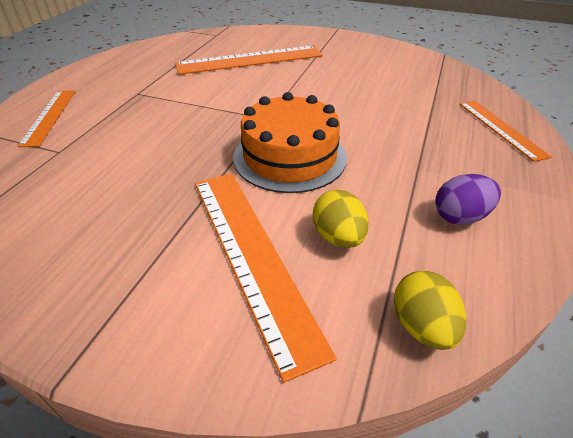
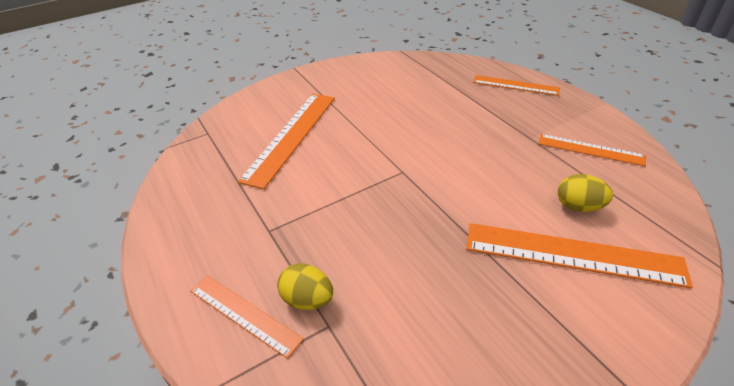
camera: 50 degrees left, 0 degrees up
orange cake [233,92,347,193] -> none
yellow egg [394,271,466,350] -> yellow egg moved to [277,263,333,310]
purple egg [435,174,501,225] -> orange ruler [538,134,646,166]

